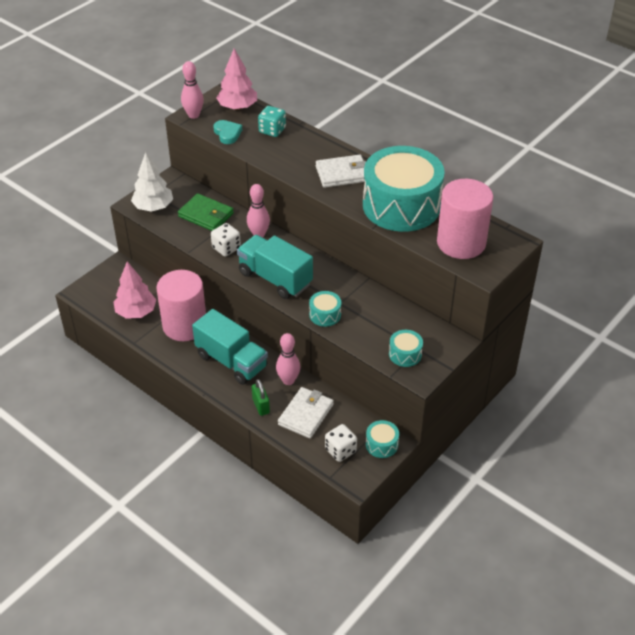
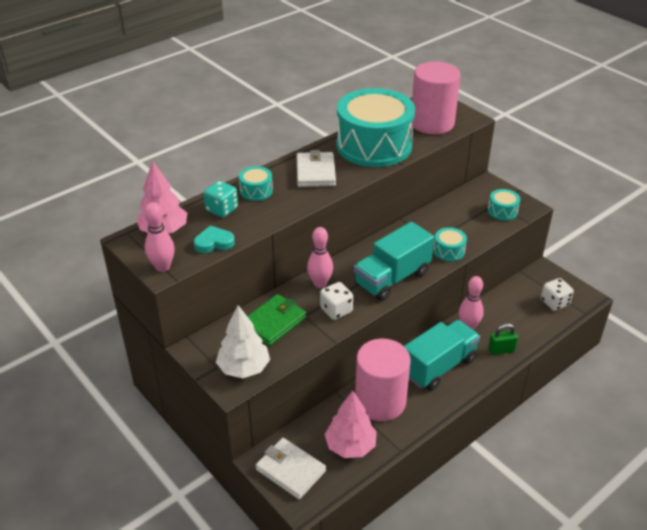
camera: 80 degrees left, 5 degrees down
white wallet [278,387,334,438] -> white wallet moved to [256,438,326,499]
turquoise drum [366,420,399,458] -> turquoise drum moved to [239,166,273,201]

